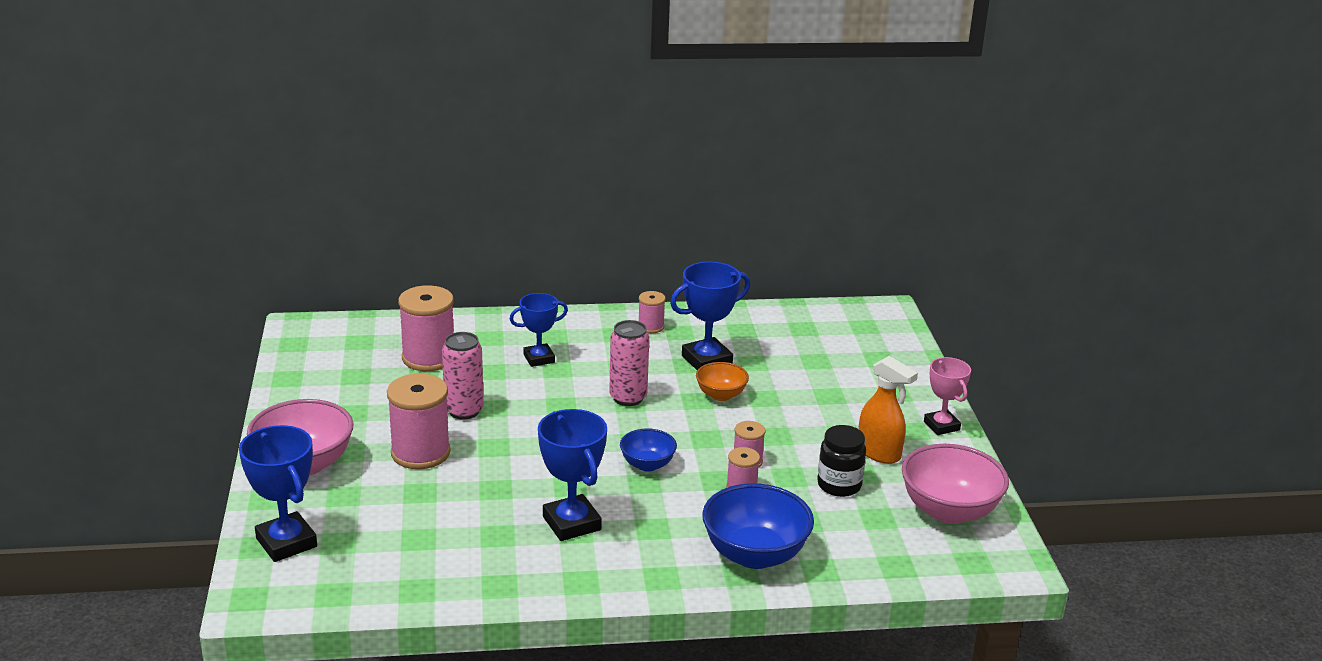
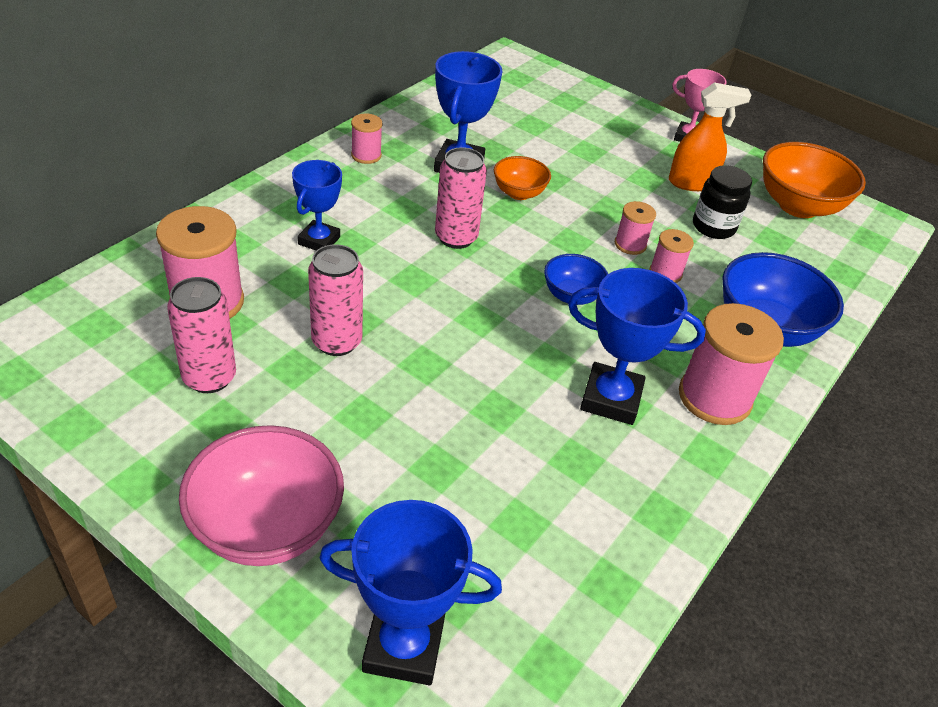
camera: 50 degrees left, 15 degrees up
pink spool [387,374,451,469] -> pink spool moved to [679,303,784,425]
pink bowl [902,444,1009,524] -> orange bowl [763,142,866,218]
none -> pink can [167,277,236,393]

